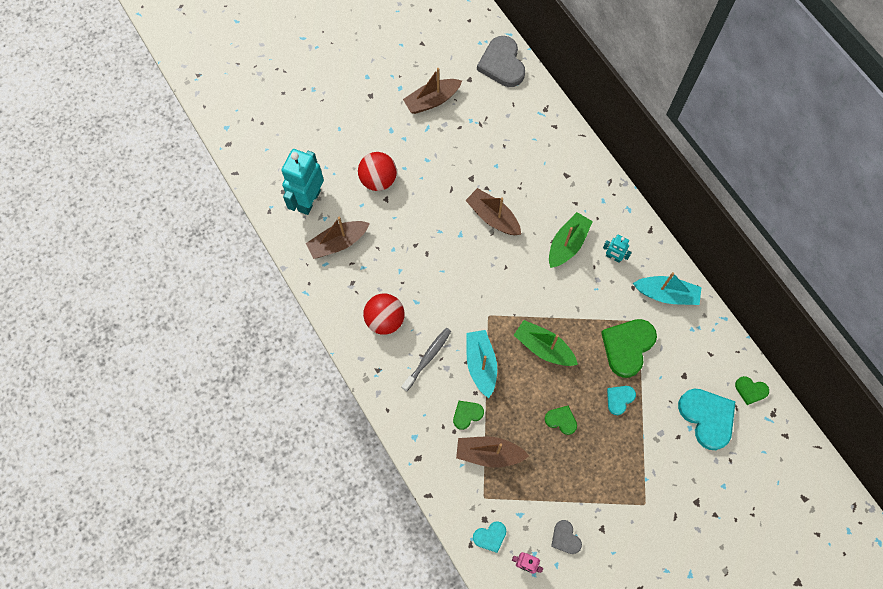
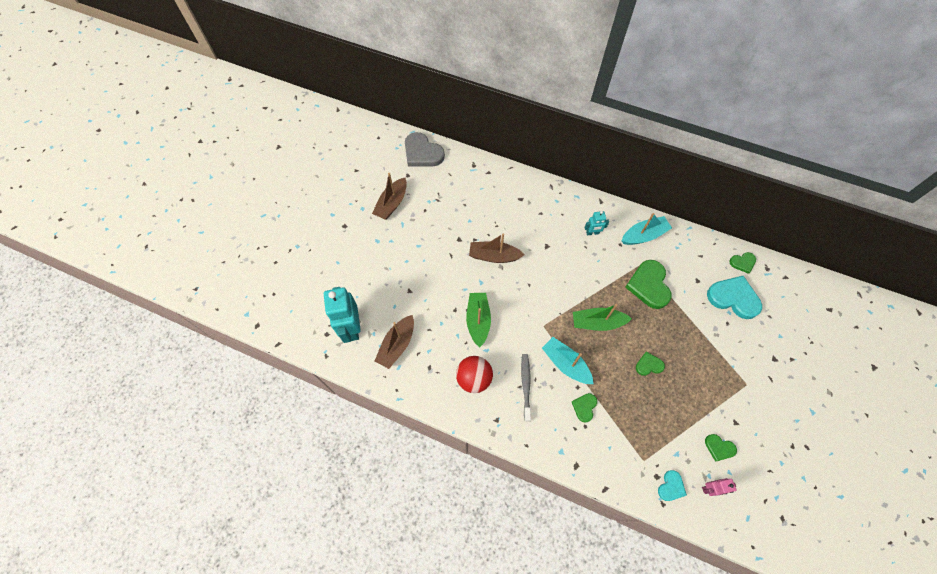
camera: 35 degrees left, 5 degrees down
red ball [358,152,397,191] -> none
brown boat [456,437,529,467] -> none
green boat [549,212,593,268] -> green boat moved to [466,293,491,348]
grey heart [551,520,582,554] -> green heart [705,434,737,462]
turquoise heart [607,386,636,415] -> none

